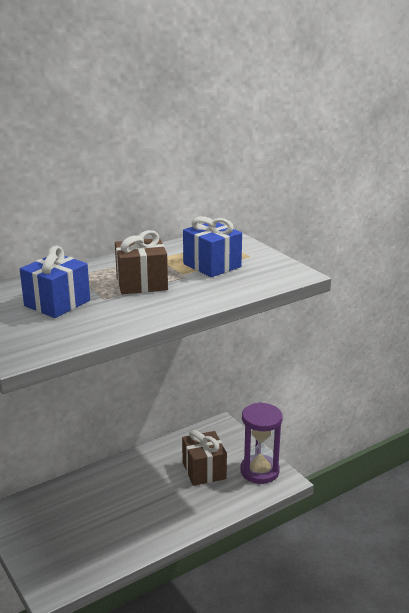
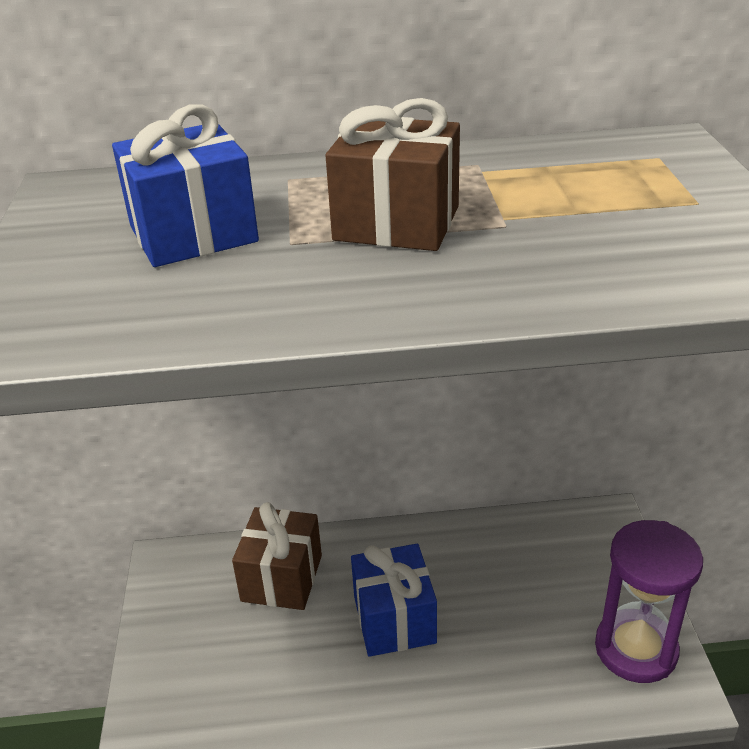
camera: 30 degrees right, 10 degrees up
brown gift [182,430,227,486] -> brown gift moved to [232,502,322,610]
blue gift [183,216,242,277] -> blue gift moved to [351,544,437,657]

